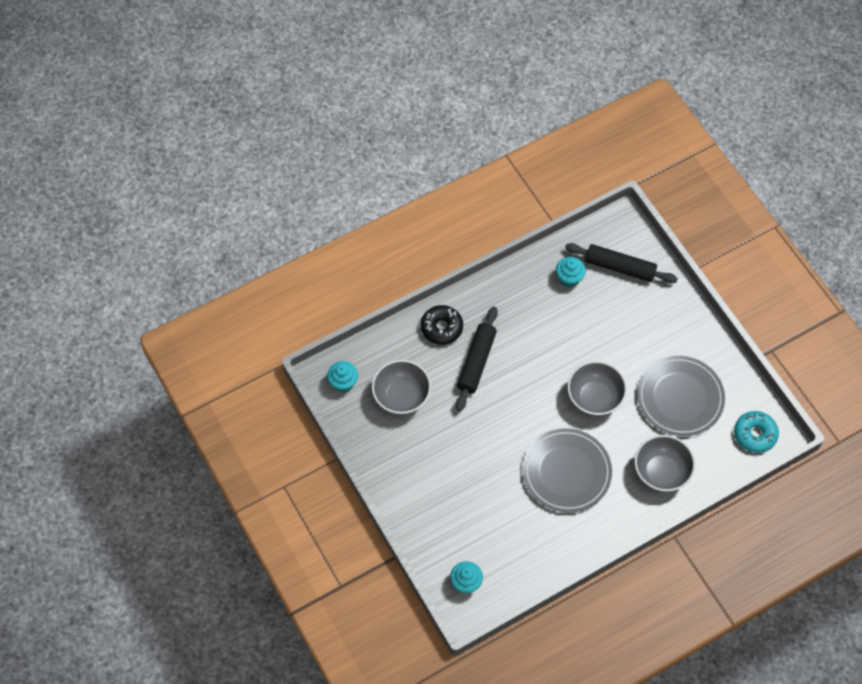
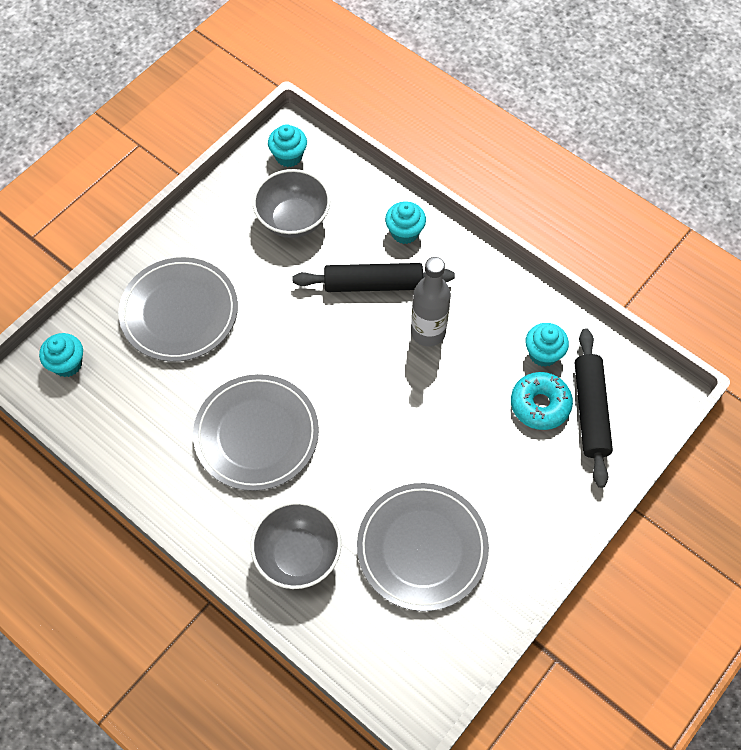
camera: 70 degrees right, 0 degrees up
black donut [421,305,463,345] -> turquoise cupcake [385,202,426,244]
grey bowl [567,361,627,416] -> none
turquoise donut [734,411,779,453] -> turquoise donut moved to [511,372,573,430]
none -> grey plate [118,257,238,362]
none -> grey bottle [411,257,451,347]

